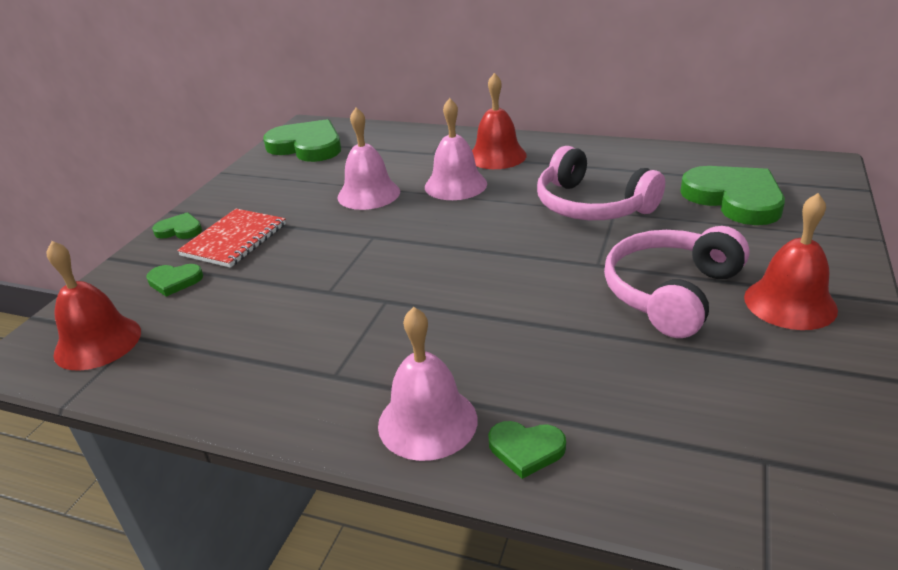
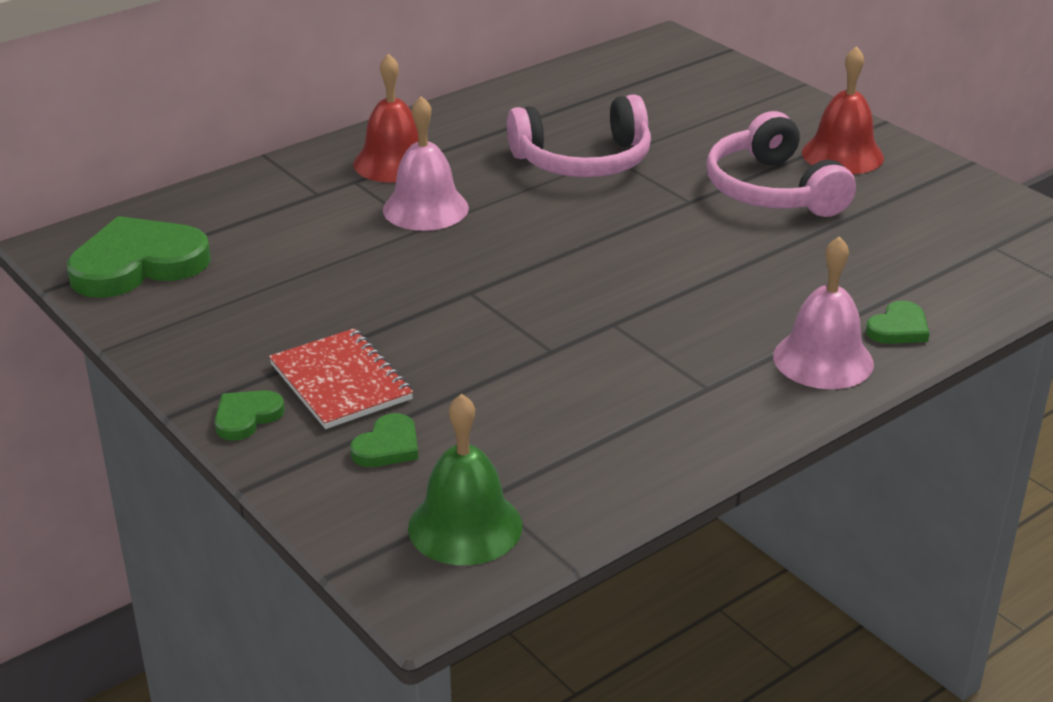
camera: 60 degrees left, 0 degrees up
red bell [47,241,141,370] -> green bell [408,393,522,565]
pink bell [338,108,400,210] -> none
green heart [680,166,785,225] -> none

